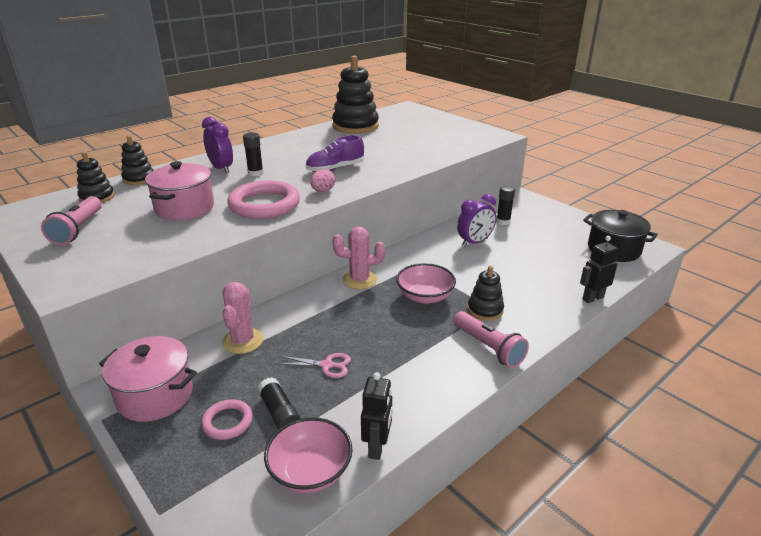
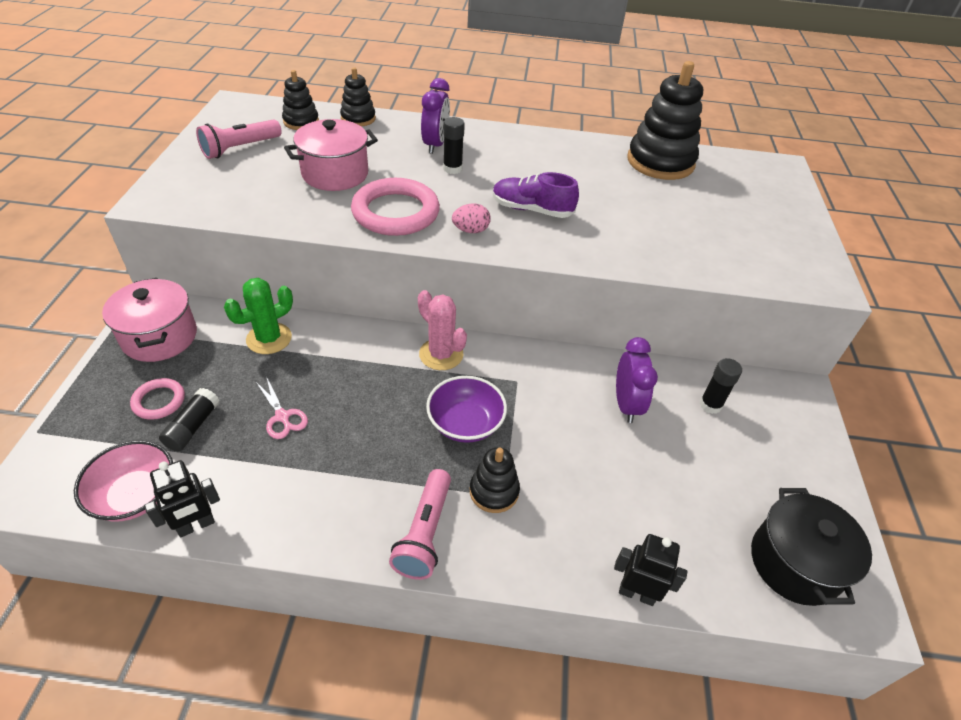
camera: 45 degrees right, 15 degrees up
pink cactus [222,282,263,354] -> green cactus [224,278,293,354]
pink bowl [396,263,456,304] -> purple bowl [426,376,507,443]
purple clock [457,194,497,247] -> purple clock turned 105 degrees counterclockwise [616,337,658,423]

